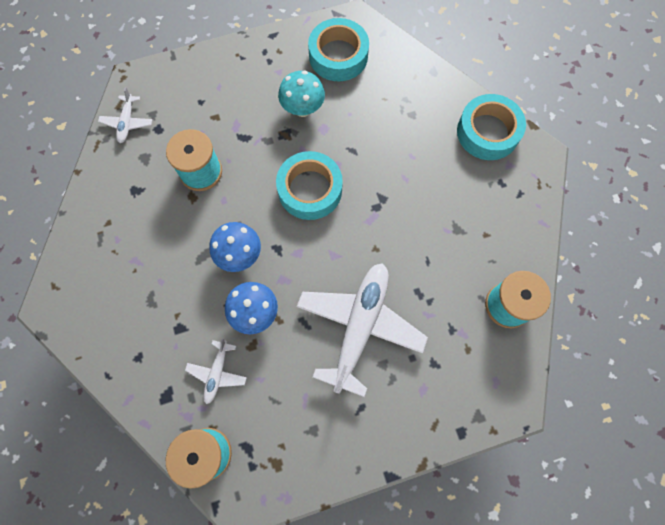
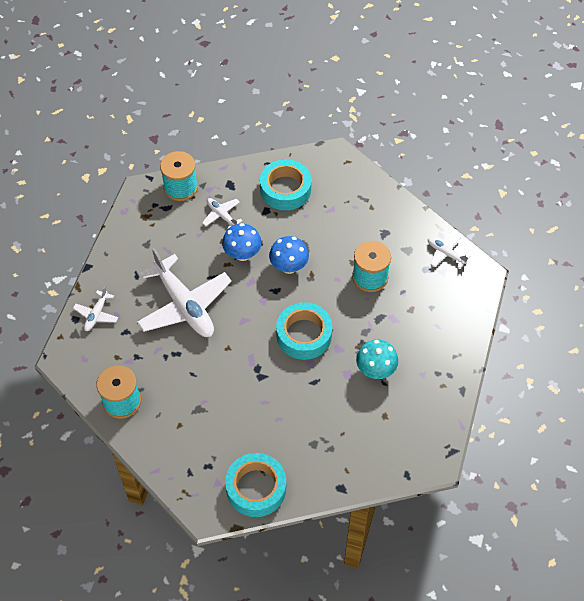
camera: 125 degrees right, 15 degrees down
turquoise tape [308,18,369,81] -> turquoise tape moved to [260,159,312,210]
none -> white plane [73,286,119,331]

